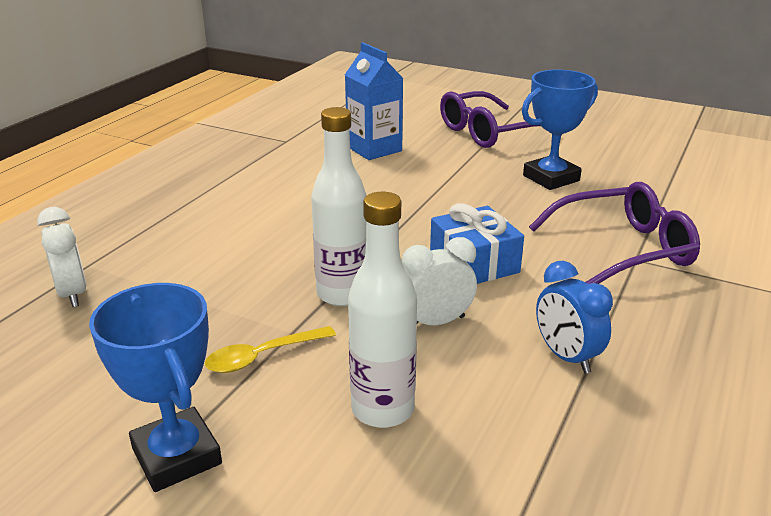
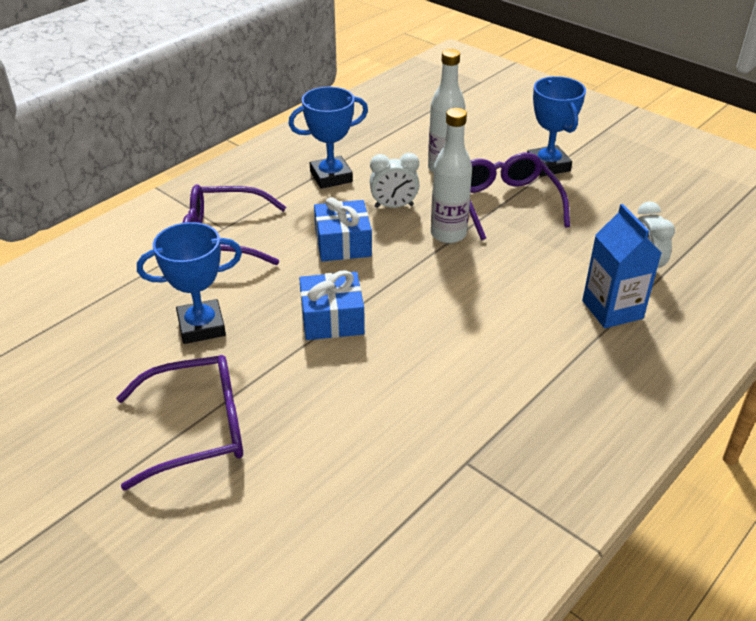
camera: 165 degrees left, 10 degrees up
yellow spoon [205,326,336,373] -> purple glasses [469,153,570,240]
blue carton [345,42,404,160] -> blue carton moved to [582,204,661,328]
blue clock [536,261,613,374] -> blue trophy [288,87,368,189]
none -> blue gift [299,270,365,340]

